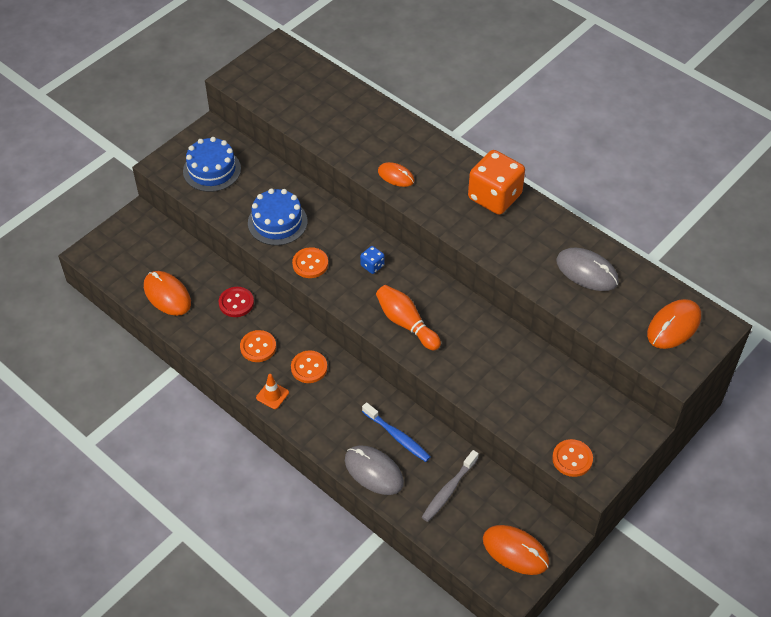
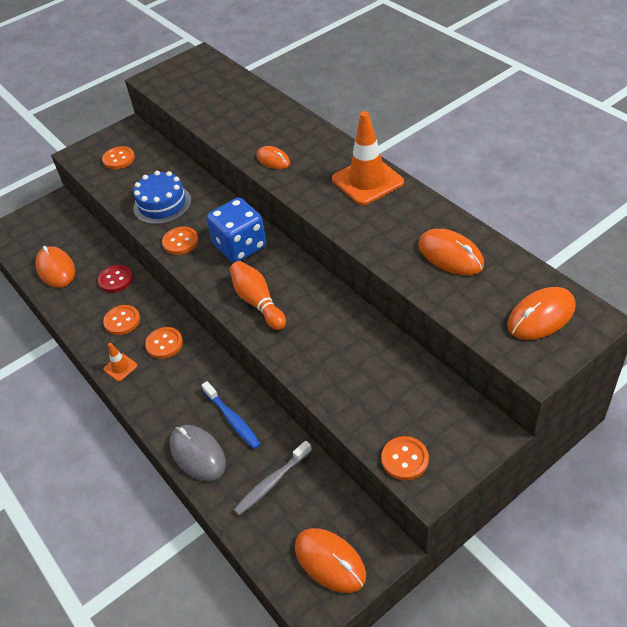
camera: 15 degrees right, 5 degrees down
blue cake [183,137,241,192] -> orange button [102,146,135,169]
blue dice [360,246,384,274] -> blue dice [206,198,267,263], size x2.29
orange dice [468,150,525,215] -> orange traffic cone [332,111,404,205]
grey mouse [556,248,619,291] -> orange mouse [418,229,484,275]

